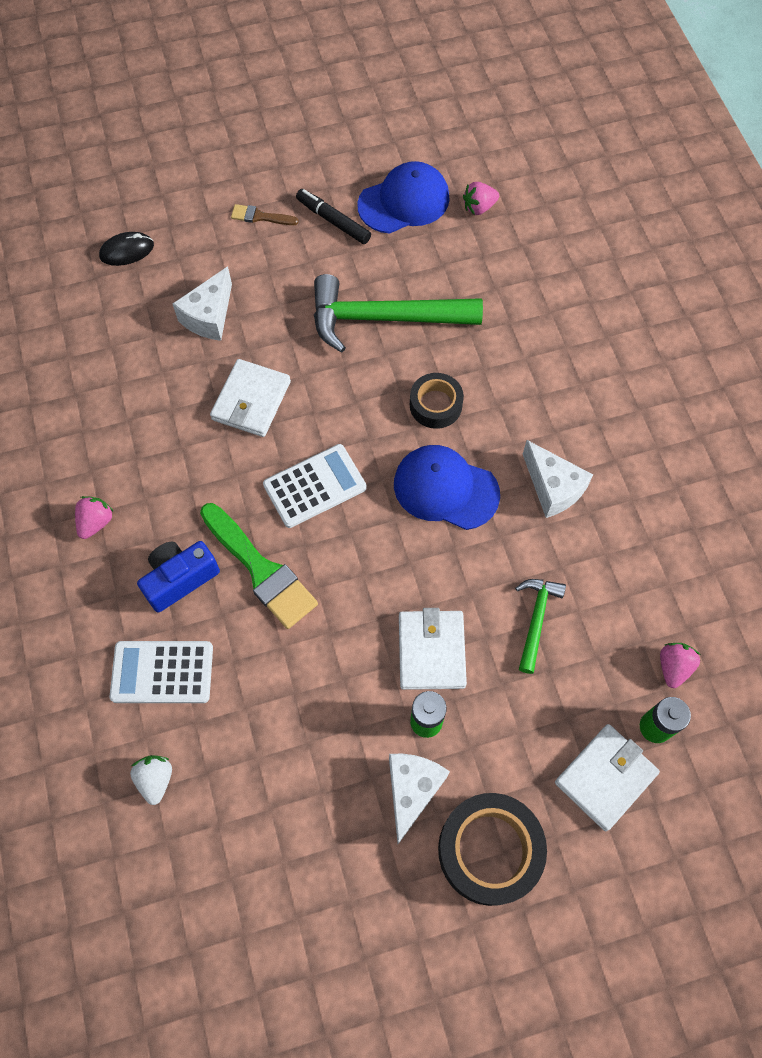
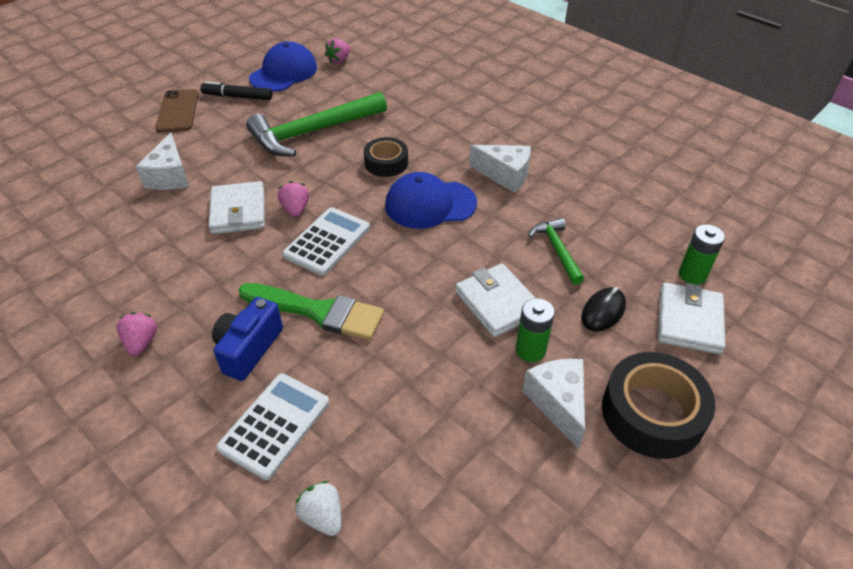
camera: 30 degrees left, 20 degrees down
black mouse [99,232,154,266] -> black mouse moved to [581,287,626,332]
white calculator [109,641,213,703] -> white calculator turned 150 degrees clockwise [216,373,329,480]
brown brush [231,204,299,225] -> brown phone [155,89,199,132]
pink strawberry [660,643,701,688] -> pink strawberry moved to [278,181,309,217]

